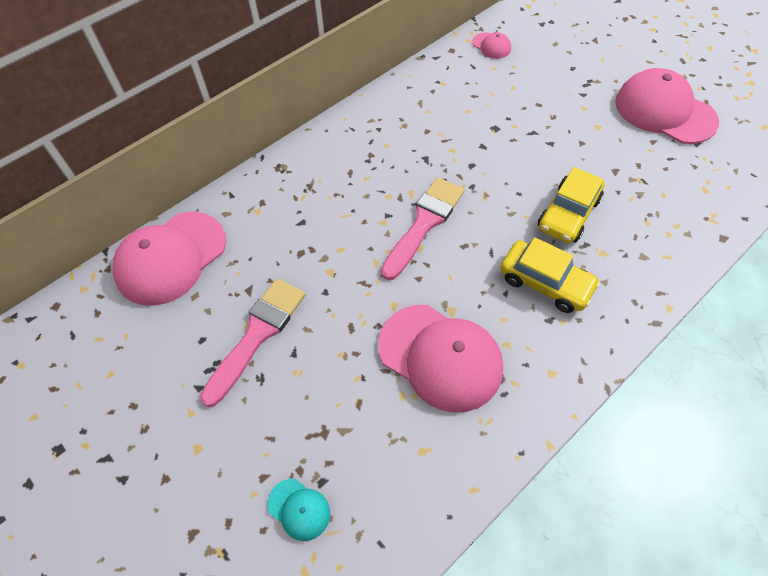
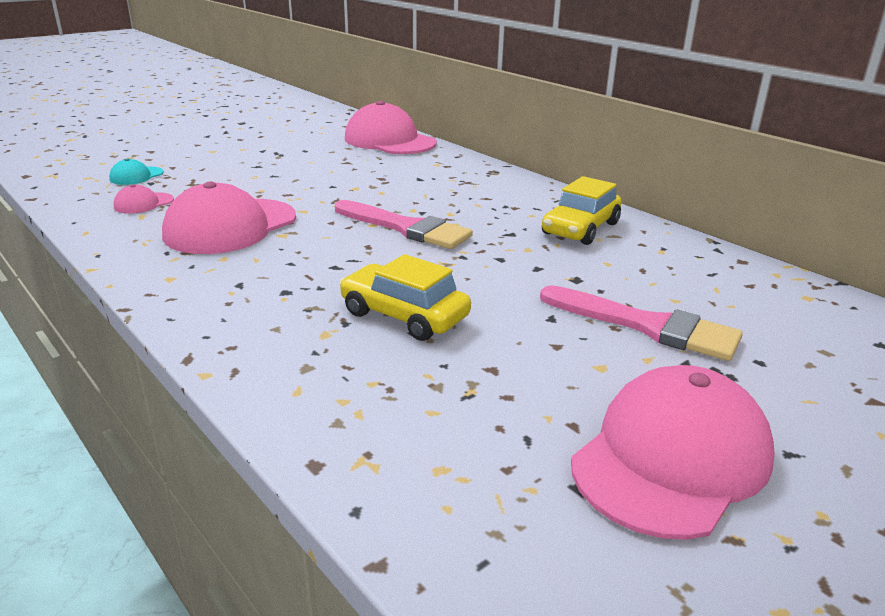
camera: 90 degrees right, 30 degrees down
pink brush [200,279,306,407] -> pink brush moved to [540,285,743,361]
pink cap [472,32,511,59] -> pink cap moved to [114,184,174,214]
yellow car [500,237,600,313] -> yellow car moved to [542,176,621,245]

